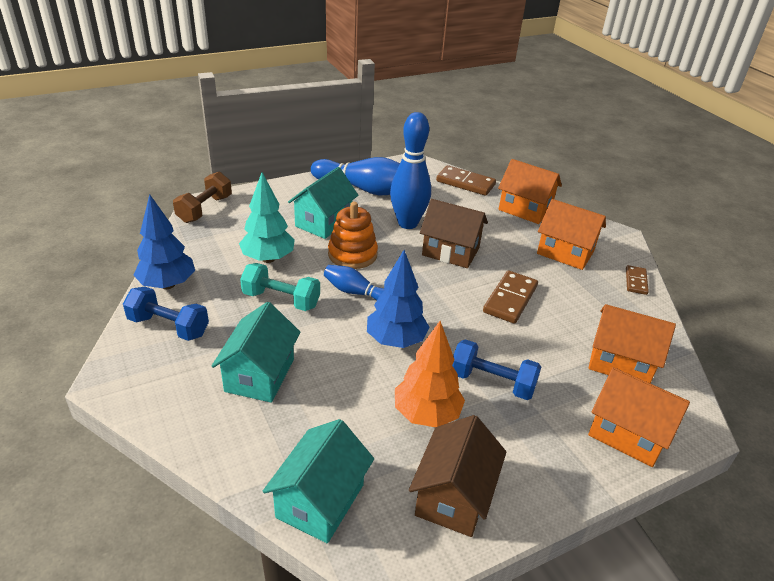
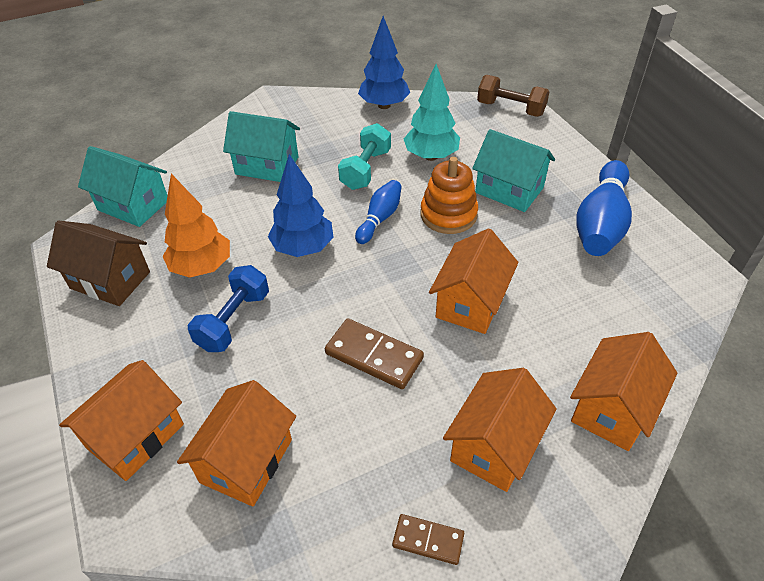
camera: 95 degrees right, 10 degrees up
blue dumbbell [123,287,209,341] -> none
blue bowling pin [390,112,431,229] -> none
brown house [420,199,488,268] -> orange house [429,228,518,334]
brown domino [436,165,496,196] -> none

